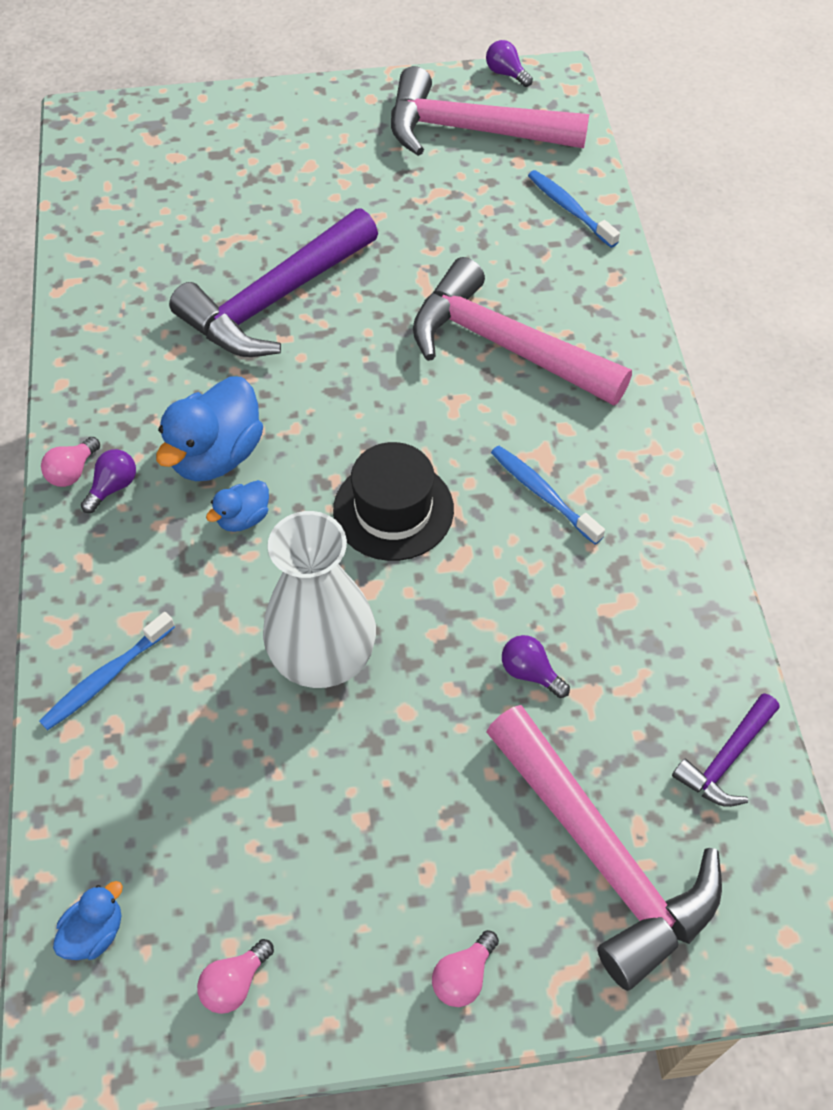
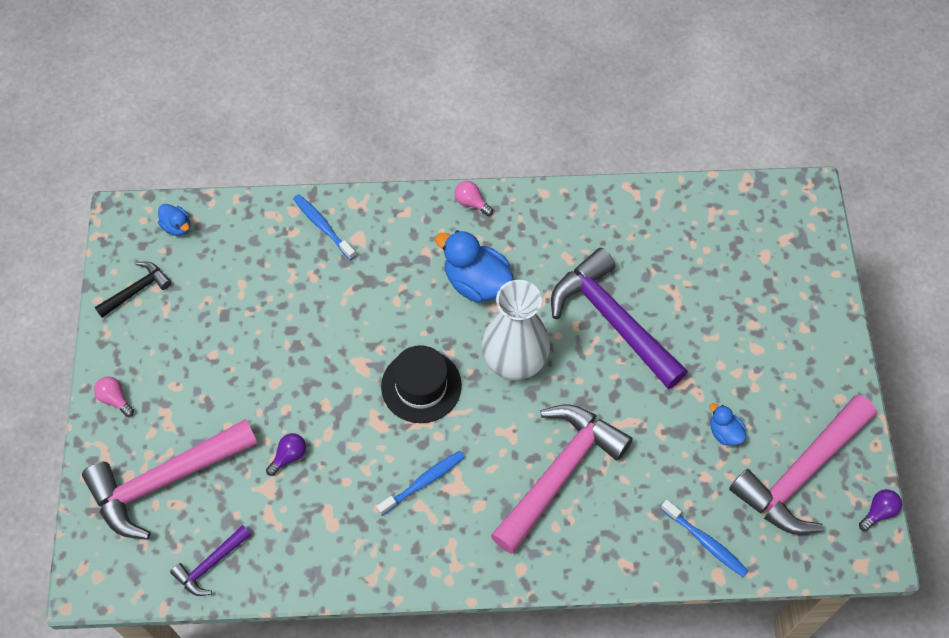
camera: 95 degrees right, 5 degrees up
purple light bulb [81,449,136,513] -> none
pink light bulb [197,939,274,1014] -> black hammer [95,262,171,318]
blue duck [206,480,269,532] -> blue duck moved to [710,403,746,446]
white vase [263,511,376,688] -> white vase moved to [482,280,550,380]
pink hammer [391,66,589,156] -> pink hammer turned 150 degrees counterclockwise [729,395,877,535]
blue toothbrush [528,170,620,248] -> blue toothbrush turned 75 degrees clockwise [661,500,748,577]
purple hammer [672,693,780,807] -> purple hammer turned 90 degrees counterclockwise [170,525,251,596]

